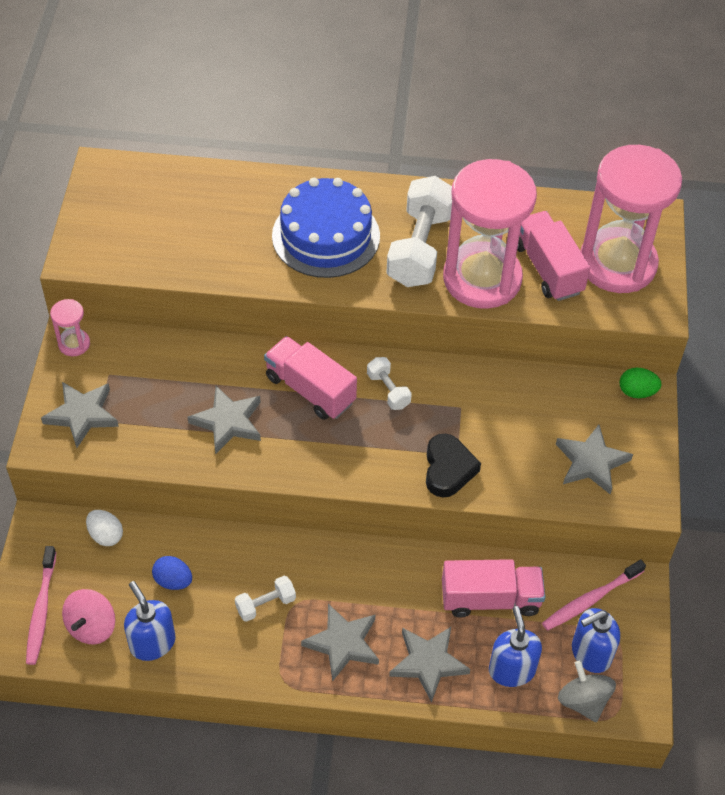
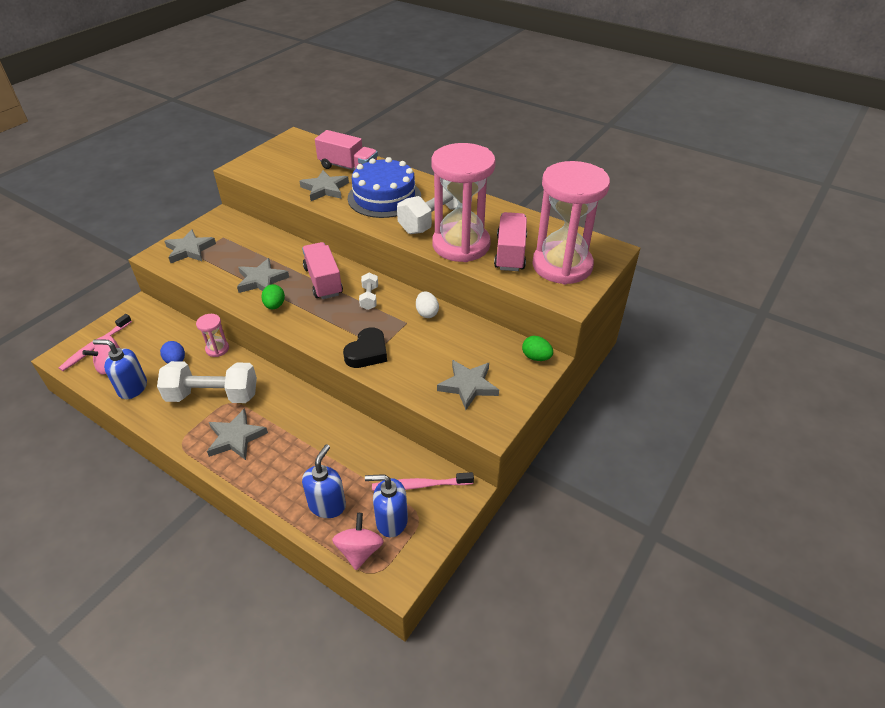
camera: 30 degrees right, 10 degrees down
pink hourglass [50,299,90,356] -> pink hourglass moved to [196,314,229,357]
white egg [86,510,123,546] -> white egg moved to [416,292,439,318]
blue soap dispenser [124,581,176,661] -> blue soap dispenser turned 75 degrees counterclockwise [93,339,147,399]
white dumbbell [235,576,296,622] -> white dumbbell [157,361,257,403], size x2.07
grey star [389,627,470,703] -> grey star moved to [299,170,349,201]
pink truck [442,559,545,617] -> pink truck moved to [315,130,378,171]
grey spinning top [558,661,616,722] -> pink spinning top [332,513,384,570]
none -> green egg [261,284,285,309]

